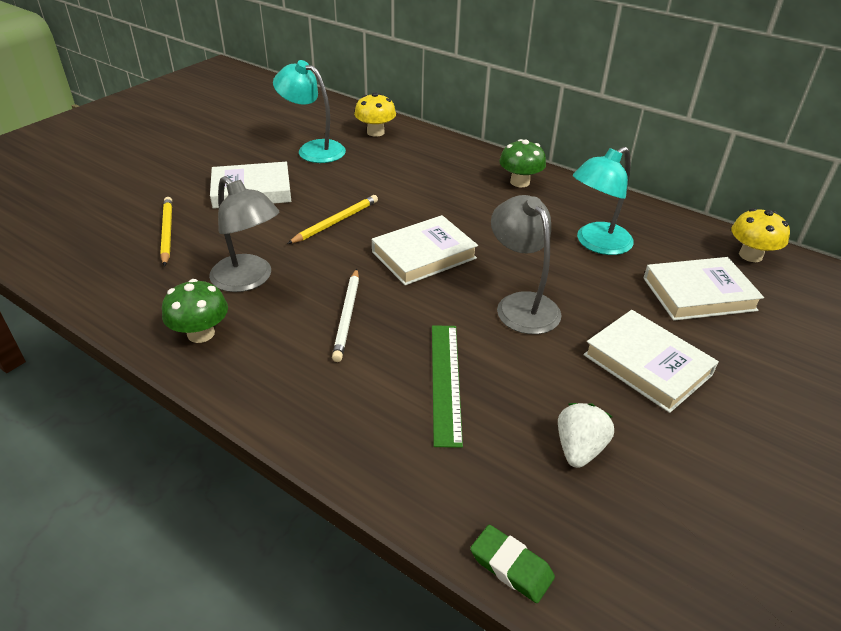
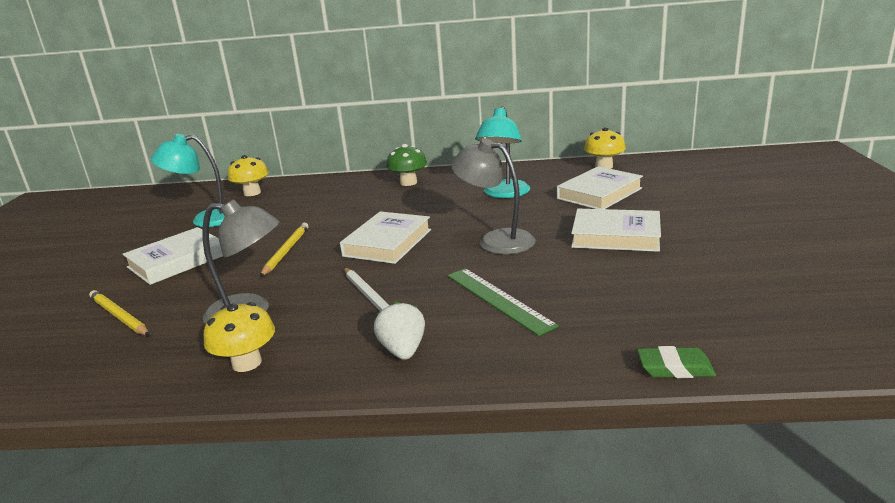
camera: 30 degrees left, 15 degrees down
green mushroom [162,279,228,343] -> yellow mushroom [204,302,275,372]
white strawberry [558,403,614,468] -> white strawberry moved to [374,301,425,360]

